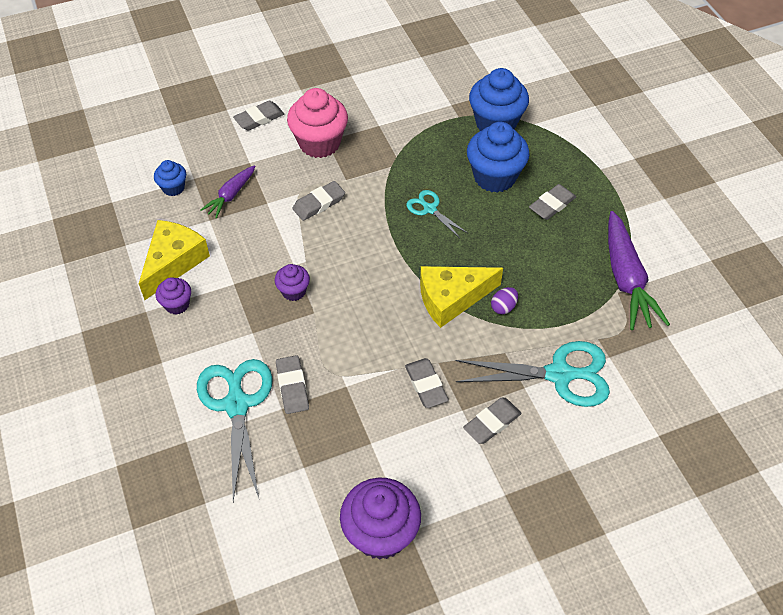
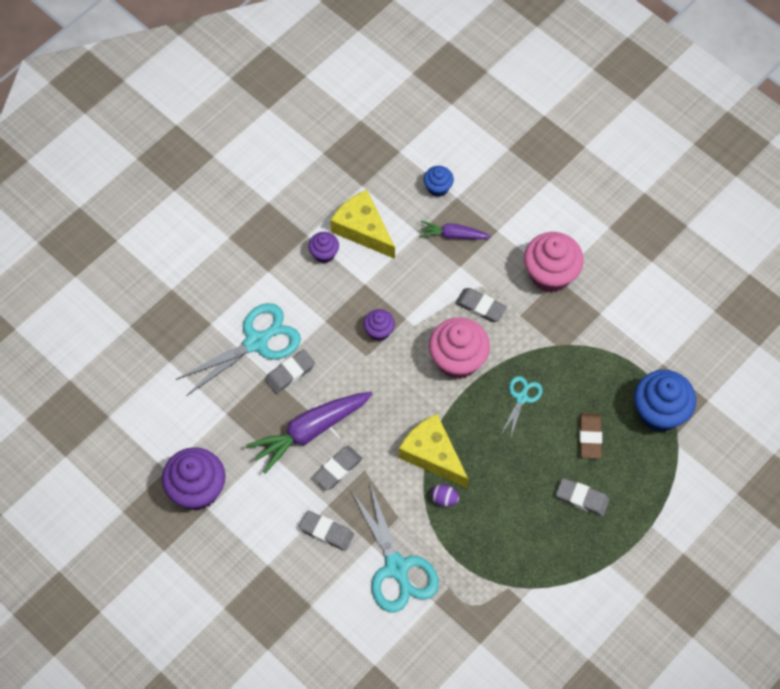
camera: 65 degrees right, 10 degrees up
yellow cheese [139,220,210,300] -> yellow cheese turned 135 degrees counterclockwise [330,190,395,259]
grey eraser [233,101,284,131] -> none
blue cupcake [467,122,530,193] -> brown eraser [579,413,602,458]
purple carrot [608,211,670,330] -> purple carrot moved to [246,392,372,473]
none -> pink cupcake [429,317,490,379]

